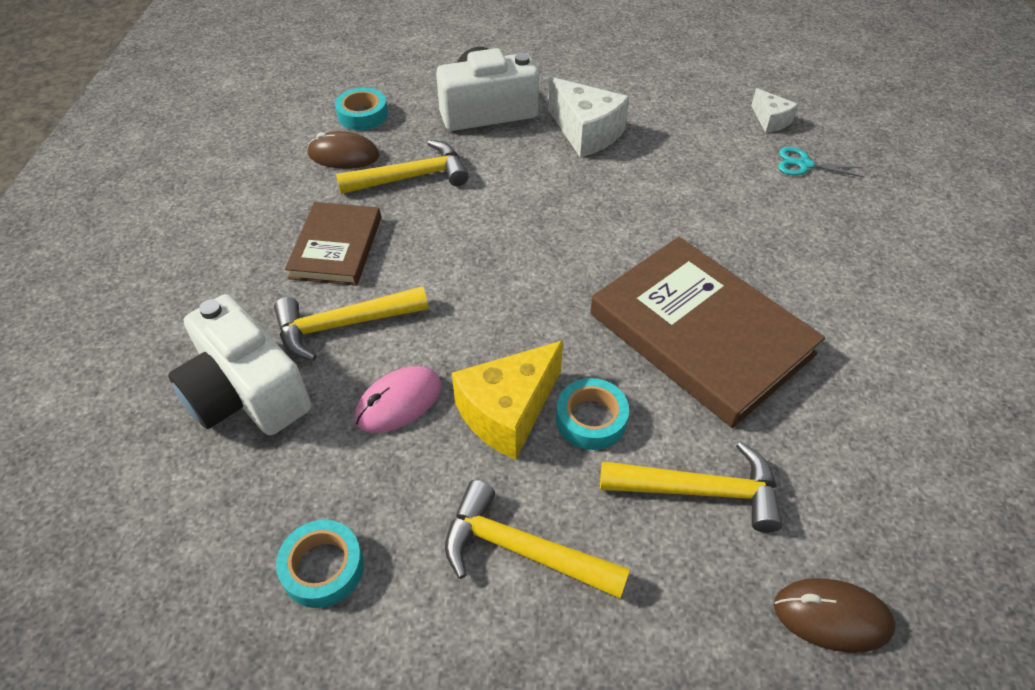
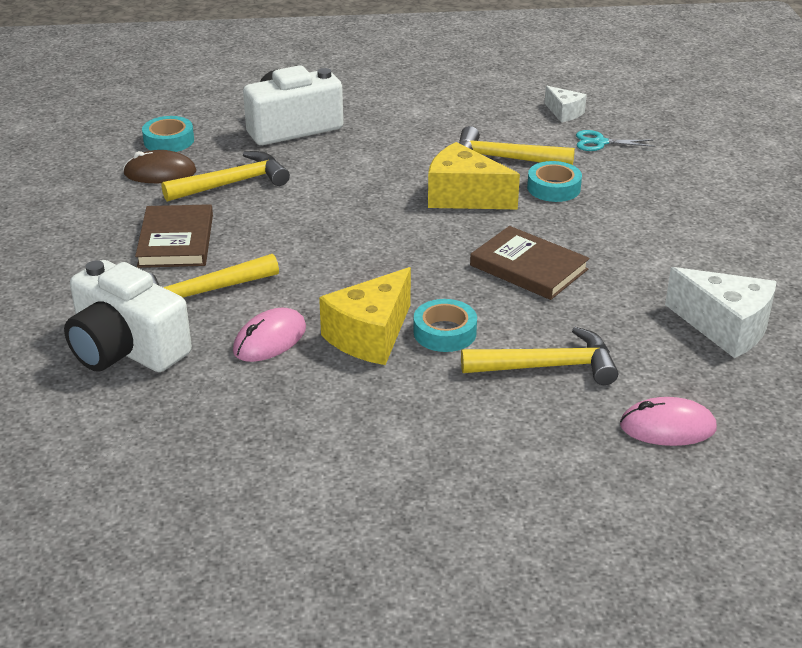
camera: 10 degrees left, 15 degrees down
turquoise tape [276,520,364,608] -> turquoise tape moved to [527,161,582,202]
yellow hammer [445,480,630,599] -> yellow hammer moved to [459,126,575,165]
white cheese [548,77,630,158] -> white cheese moved to [665,267,777,358]
brown book [590,237,825,428] -> brown book [470,226,590,300], size x0.58
brown mouse [774,578,896,653] -> pink mouse [620,397,717,446]
none -> yellow cheese [428,142,520,210]

